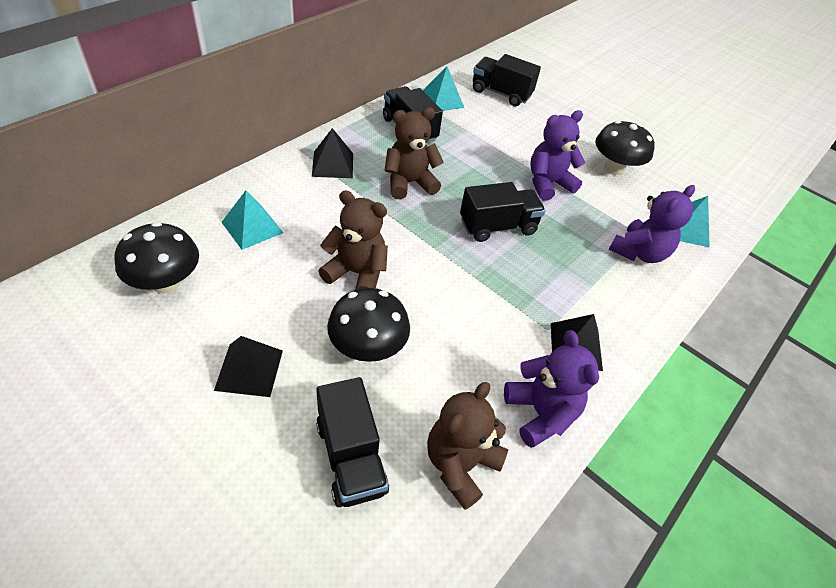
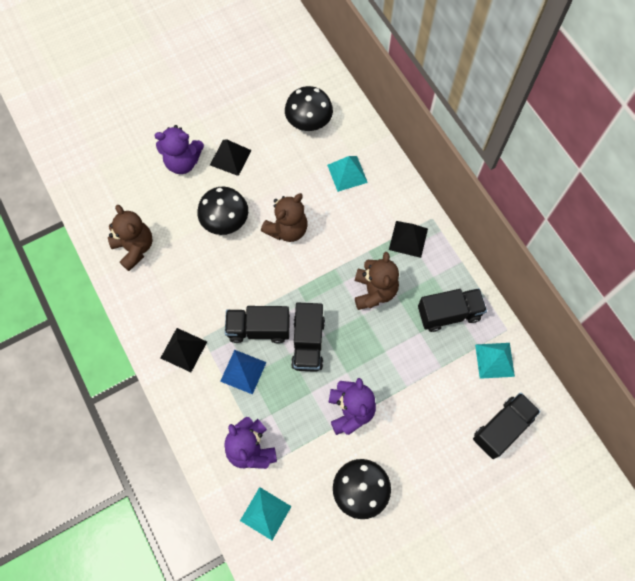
camera: 115 degrees right, 20 degrees up
black truck [316,377,389,507] -> black truck moved to [225,306,290,344]
purple teddy bear [504,330,599,448] -> purple teddy bear moved to [155,125,204,174]
none -> blue pyramid [220,350,267,394]

